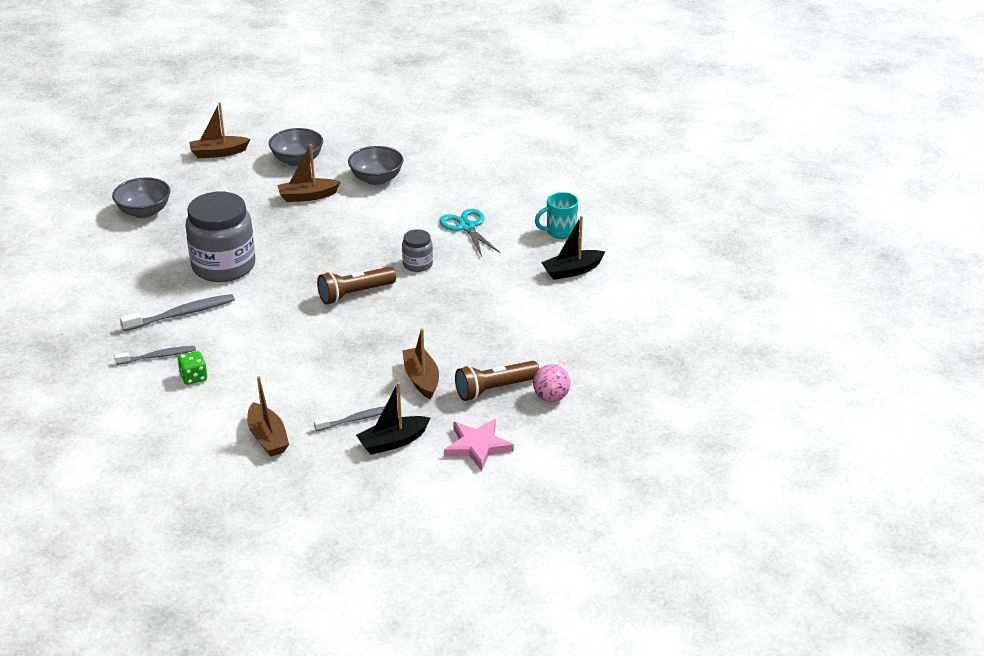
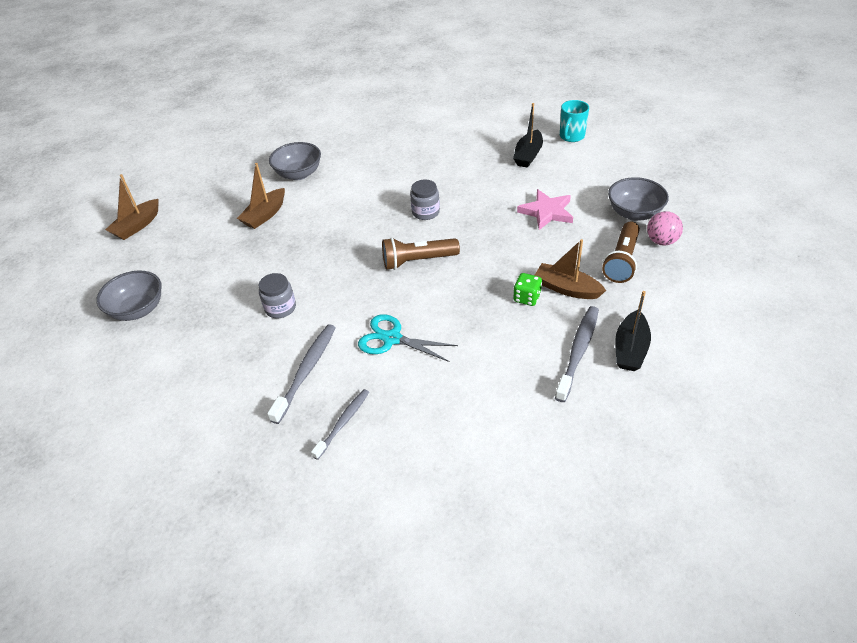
camera: 40 degrees left, 10 degrees up
green dice [177,351,207,385] -> green dice moved to [513,273,542,306]
grey jar [186,192,255,282] -> grey jar [259,273,296,318], size x0.47
brown boat [247,376,289,457] -> none
grey bowl [269,128,323,166] -> grey bowl moved to [608,177,669,221]
grey toothbrush [314,406,385,431] -> grey toothbrush [555,306,599,402], size x1.50
brown flashlight [317,267,396,304] -> brown flashlight turned 60 degrees clockwise [382,237,460,270]
turquoise scissors [439,209,500,256] -> turquoise scissors moved to [358,314,458,362]
pink star [444,419,514,471] -> pink star moved to [517,189,573,230]
turquoise mug [535,192,578,239] -> turquoise mug moved to [560,100,589,142]

